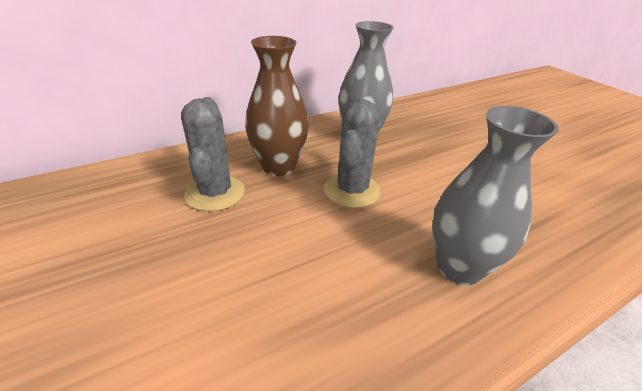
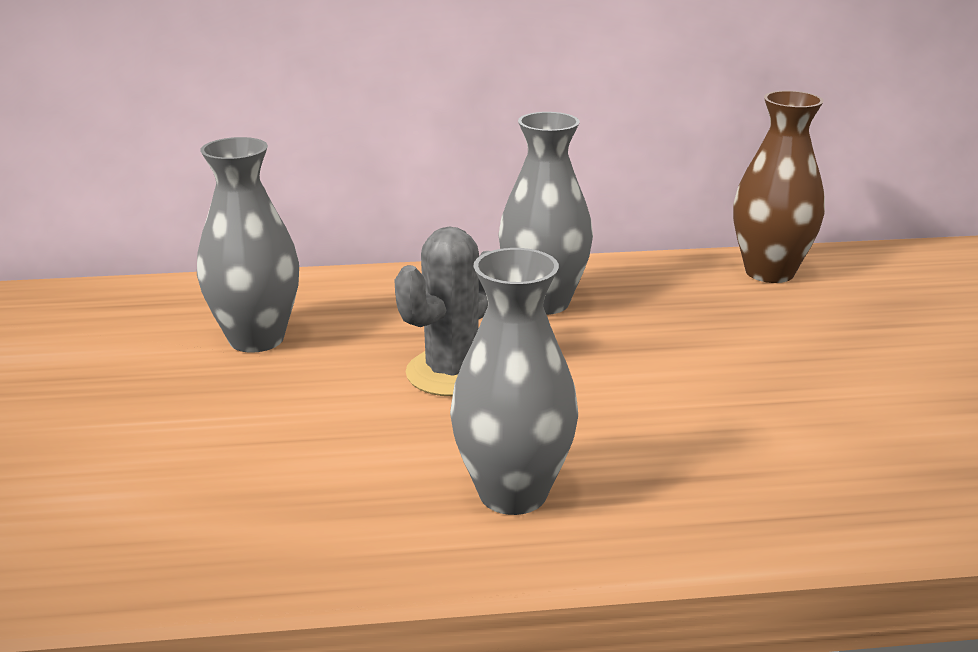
camera: 25 degrees right, 10 degrees down
grey cactus [181,97,245,212] -> grey vase [197,137,299,353]
brown vase [245,36,309,176] -> brown vase moved to [733,91,825,283]

